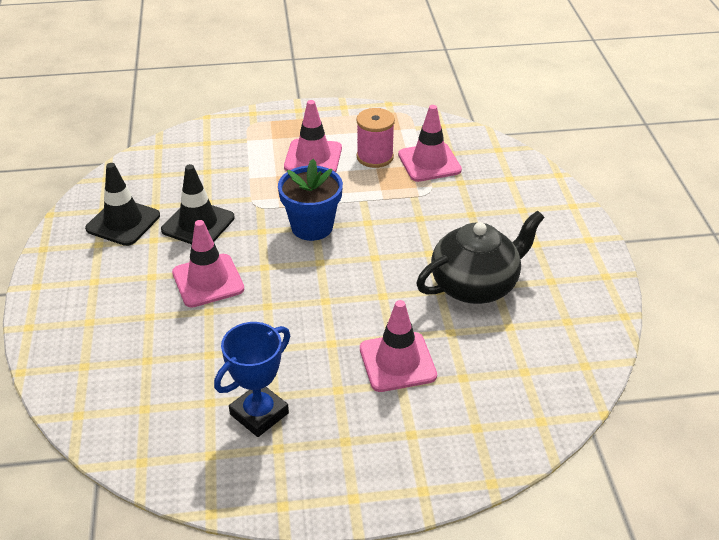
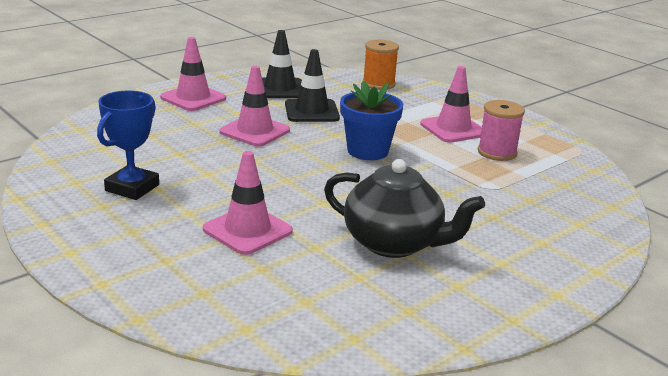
camera: 55 degrees right, 15 degrees down
blue trophy [214,322,290,437] -> blue trophy turned 75 degrees counterclockwise [97,91,159,200]
pink traffic cone [398,105,462,182] -> pink traffic cone moved to [160,37,226,111]
none -> orange spool [363,40,399,90]

